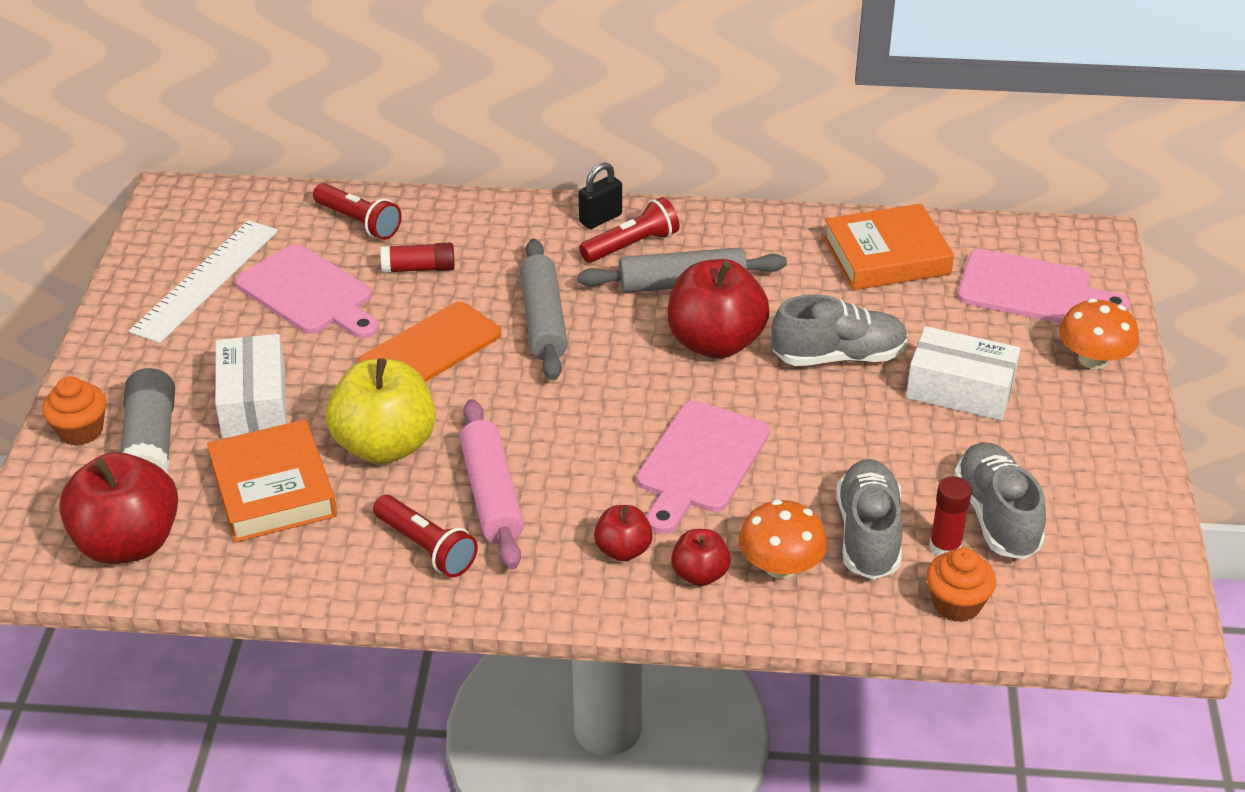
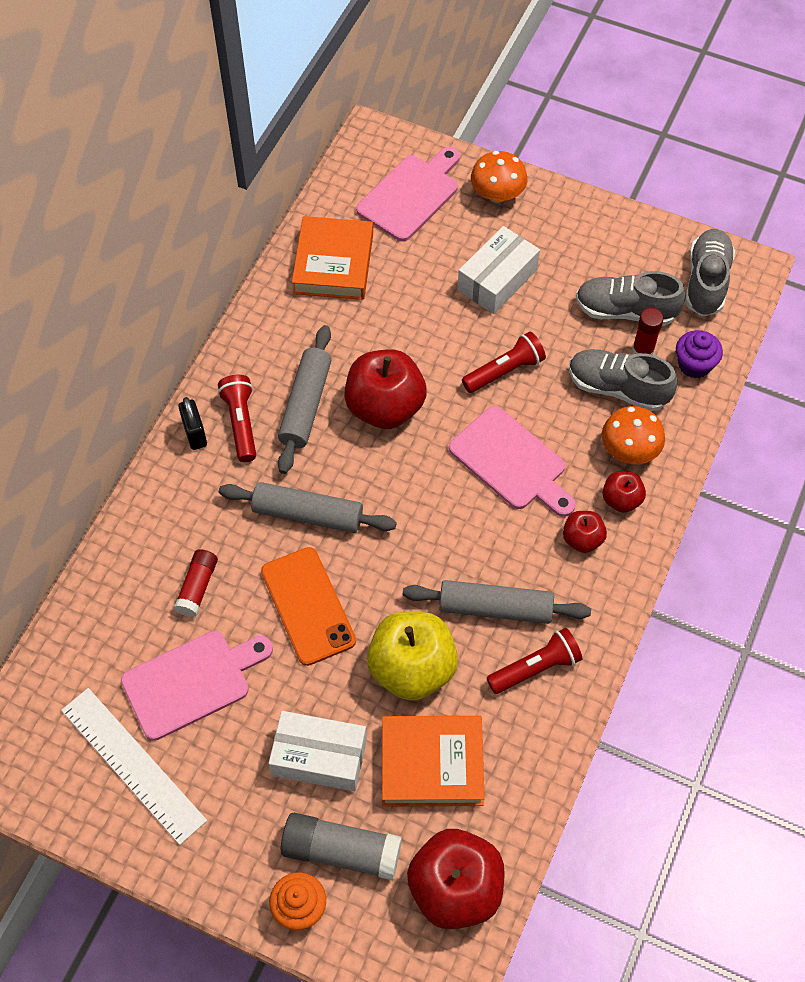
camera: 70 degrees left, 20 degrees up
red flashlight [313,183,402,240] -> red flashlight moved to [462,332,546,393]
pink rolling pin [460,399,524,570] -> grey rolling pin [403,580,591,624]
grey shoe [771,294,908,366] -> grey shoe moved to [685,229,735,317]
orange cupcake [926,548,996,622] -> purple cupcake [676,330,723,378]

